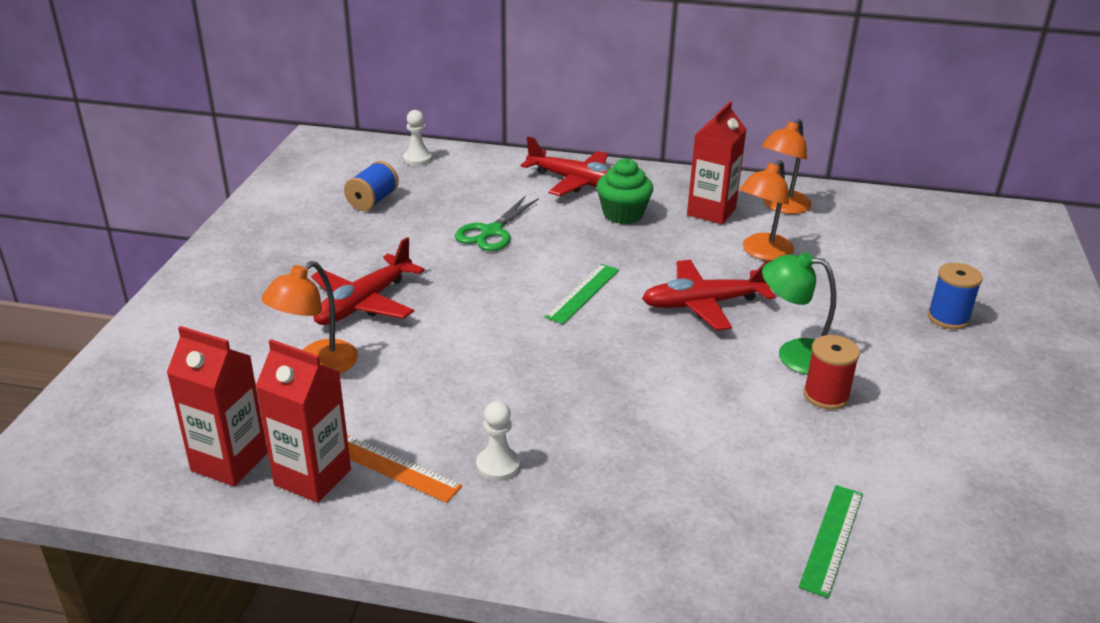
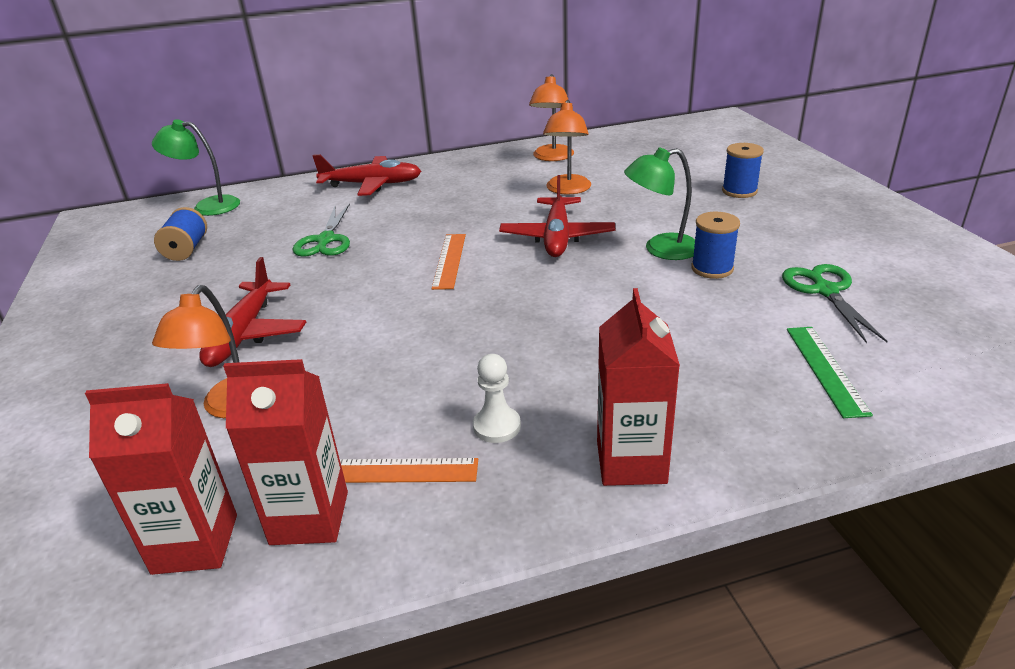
camera: 25 degrees left, 0 degrees up
white pawn [403,110,432,166] -> green lamp [152,119,240,216]
green ruler [544,264,619,324] -> orange ruler [431,234,466,290]
green cupcake [597,158,653,224] -> none
red plane [642,260,776,330] -> red plane turned 45 degrees counterclockwise [499,175,615,257]
red carton [687,101,747,224] -> red carton moved to [597,288,680,486]
red spool [803,335,860,410] -> blue spool [691,212,740,279]
none -> green scissors [782,264,888,343]

